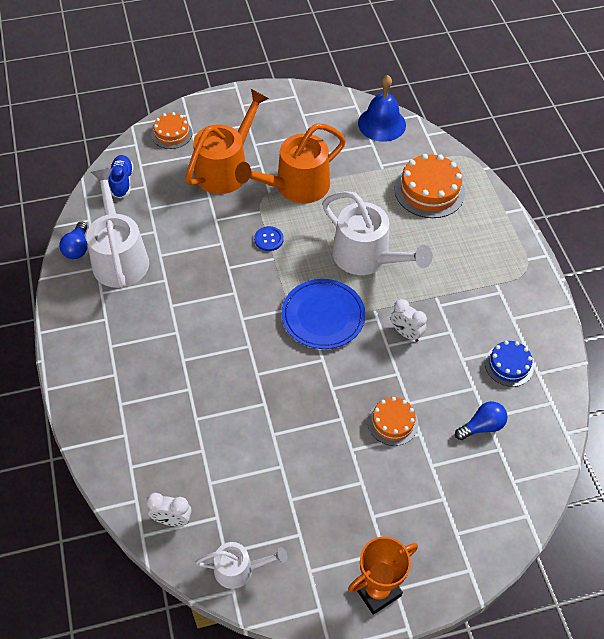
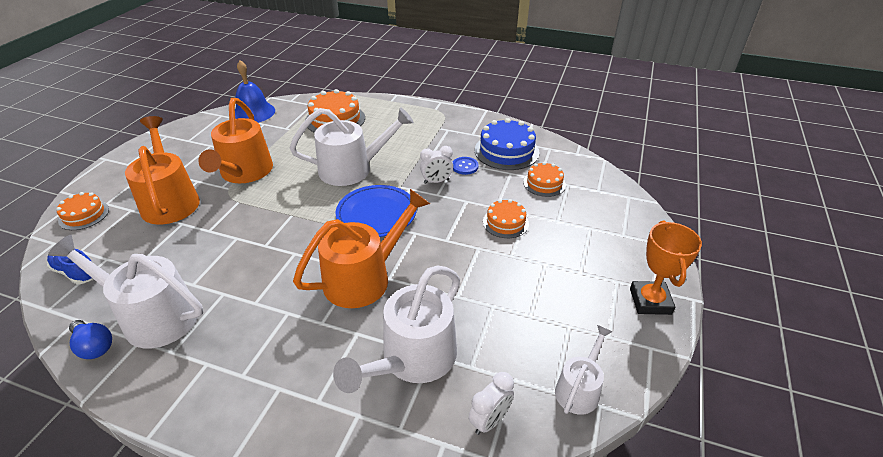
camera: 55 degrees left, 15 degrees down
blue button [254,226,284,251] -> blue button moved to [453,157,479,175]
blue light bulb [455,401,507,440] -> orange cake [523,162,566,197]
blue cake [485,341,534,387] -> blue cake [475,118,540,170], size x1.66
none -> orange watering can [293,189,430,308]
none -> white watering can [333,265,460,393]

